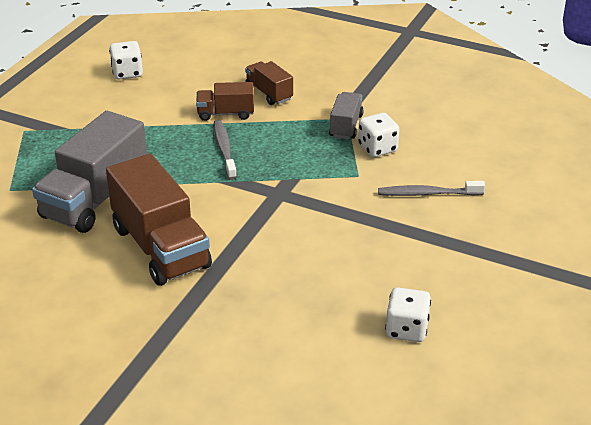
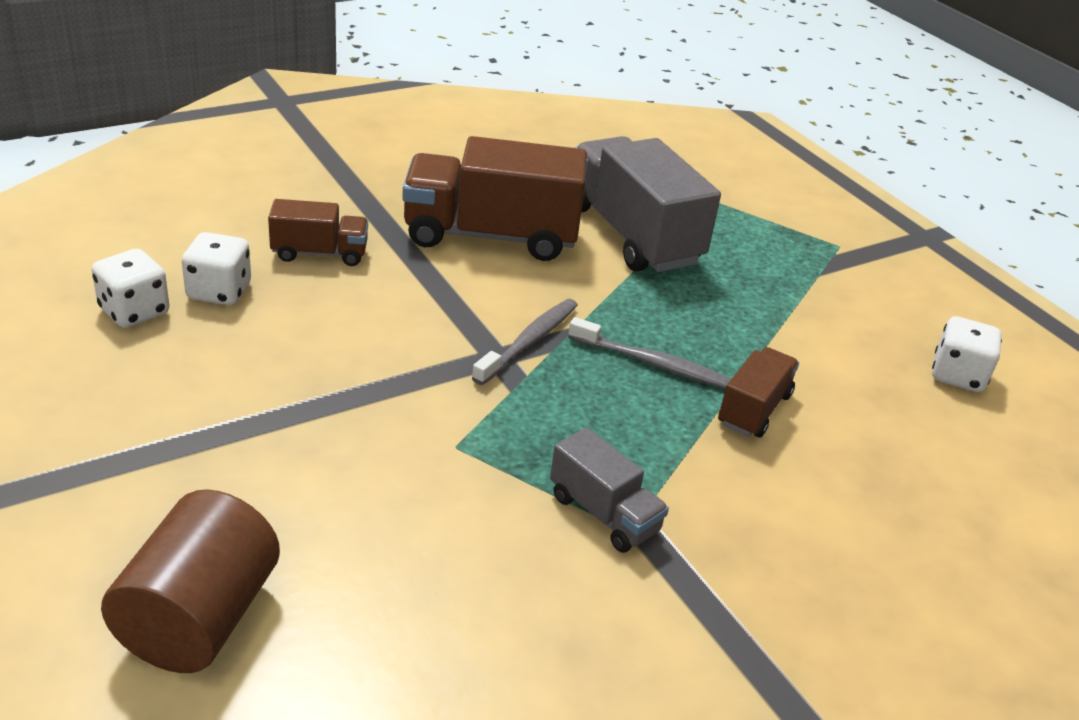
camera: 120 degrees right, 0 degrees up
brown truck [245,61,293,105] -> brown truck moved to [268,199,368,266]
white dice [358,113,399,157] -> white dice moved to [182,232,251,305]
grey toothbrush [378,181,485,196] -> grey toothbrush moved to [472,299,578,385]
none -> brown cylinder [101,489,280,673]

